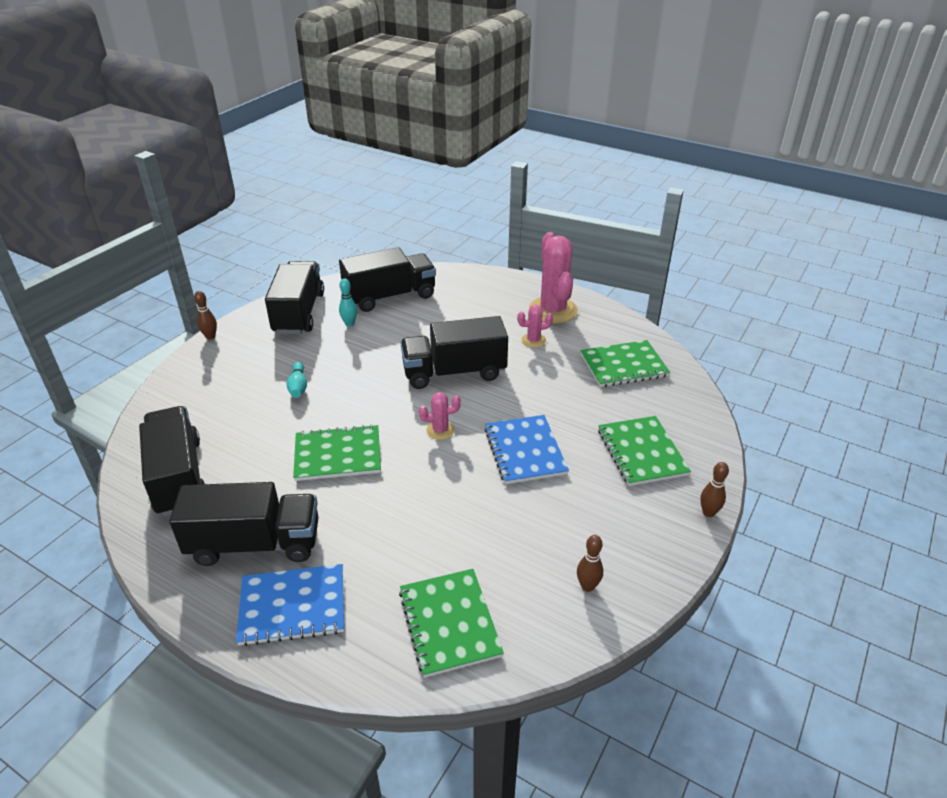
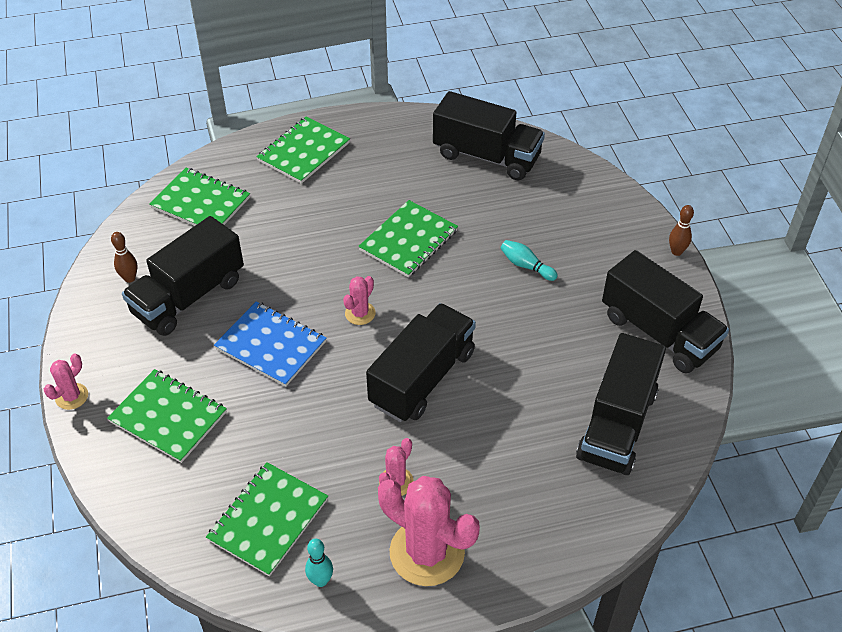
camera: 135 degrees right, 10 degrees up
black truck [169,482,319,566] -> black truck moved to [122,216,244,336]
blue notebook [236,564,344,646] -> green notebook [256,117,350,184]
turquoise bowling pin [339,278,357,327] -> turquoise bowling pin moved to [305,539,333,587]
brown bowling pin [700,462,729,517] -> pink cactus [44,354,88,410]

